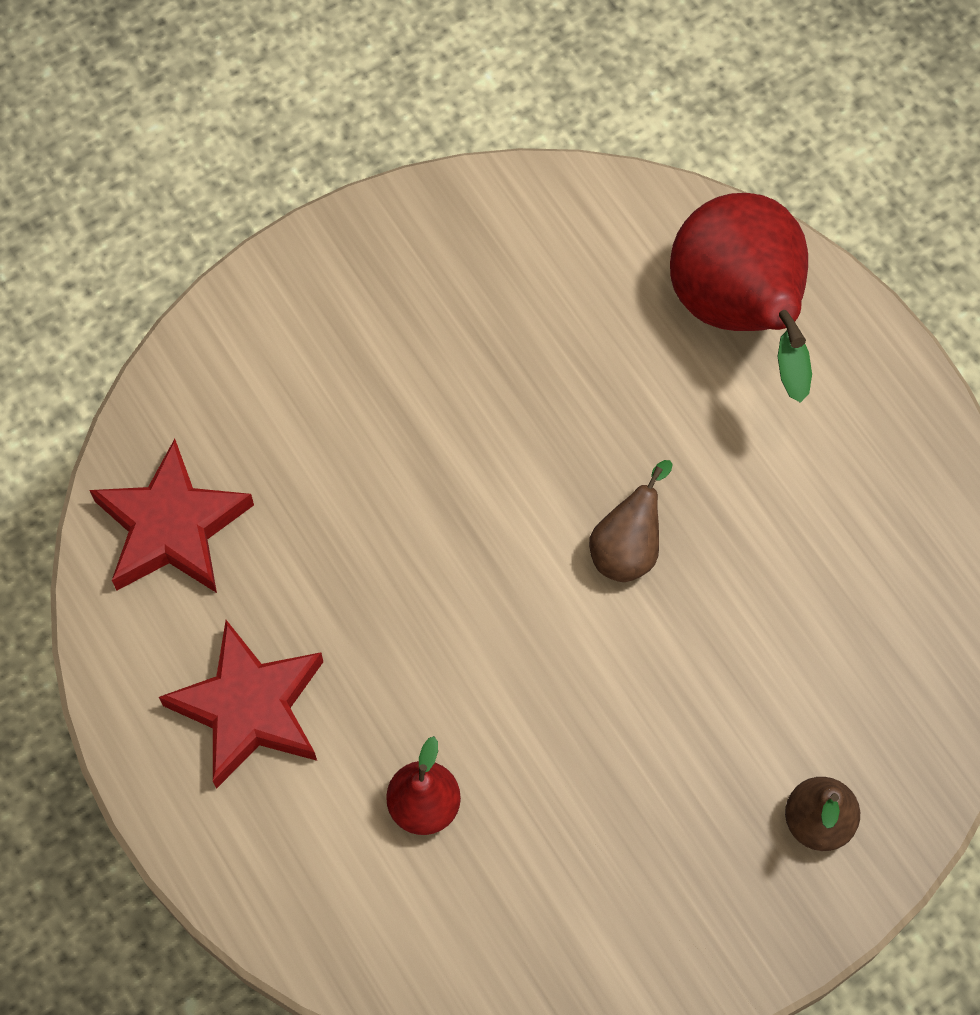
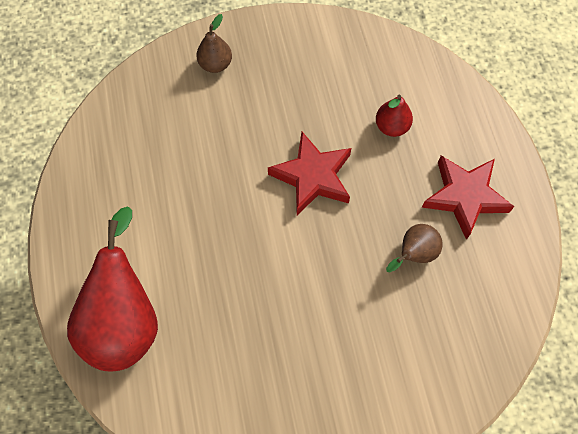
camera: 160 degrees left, 0 degrees up
red star [90,439,254,593] -> red star moved to [268,132,351,215]
brown pear [589,460,673,582] -> brown pear moved to [386,224,443,272]

